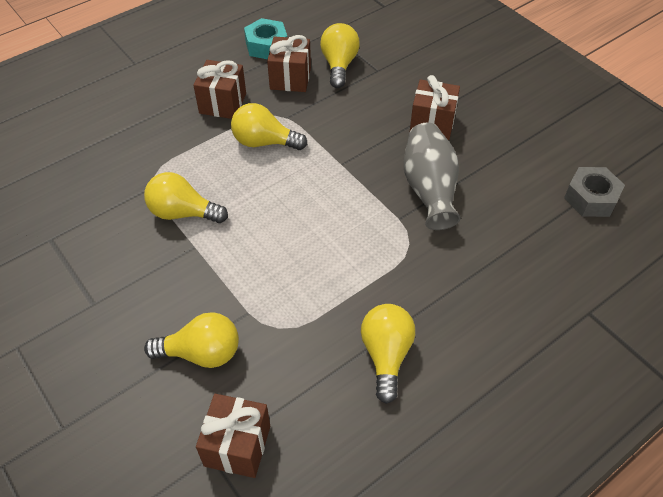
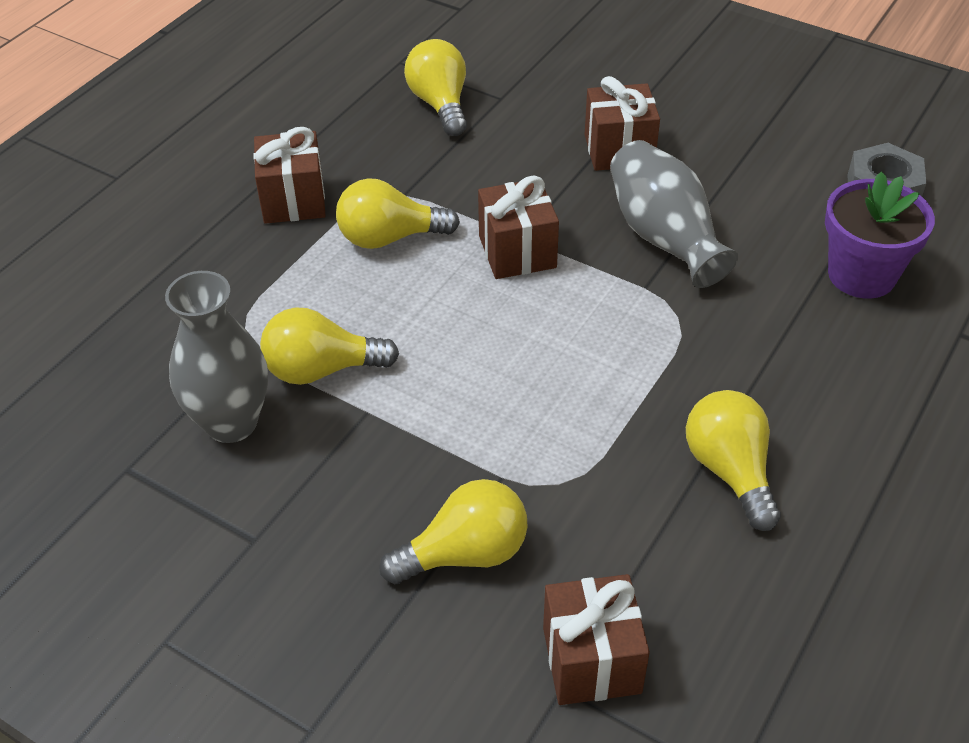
camera: 20 degrees left, 5 degrees down
turquoise nut [244,18,287,59] -> none
brown gift [267,35,311,92] -> brown gift moved to [478,176,559,279]
none -> grey vase [165,271,268,443]
none -> purple flower pot [825,171,935,299]

